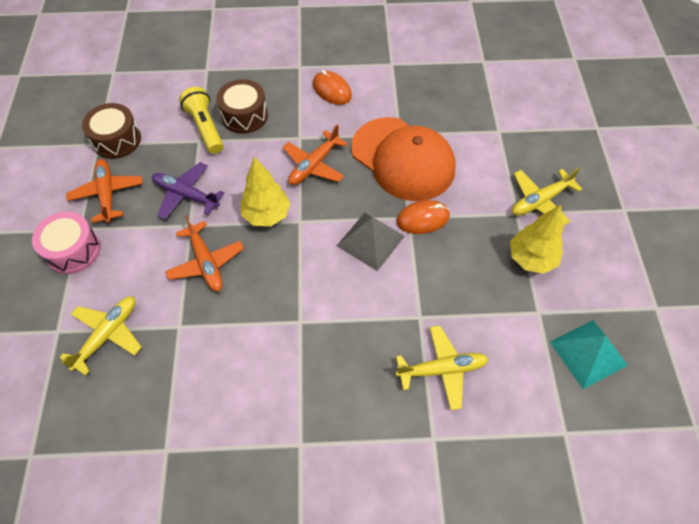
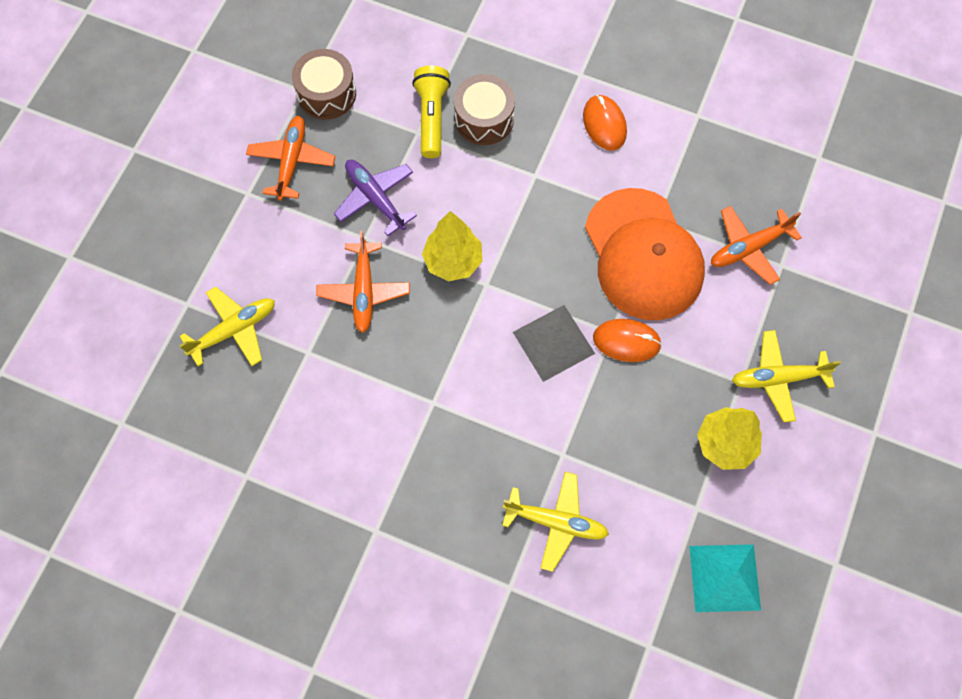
camera: 25 degrees right, 10 degrees up
pink drum [32,212,101,274] -> none
orange plane [283,124,348,185] -> orange plane moved to [711,206,802,285]

